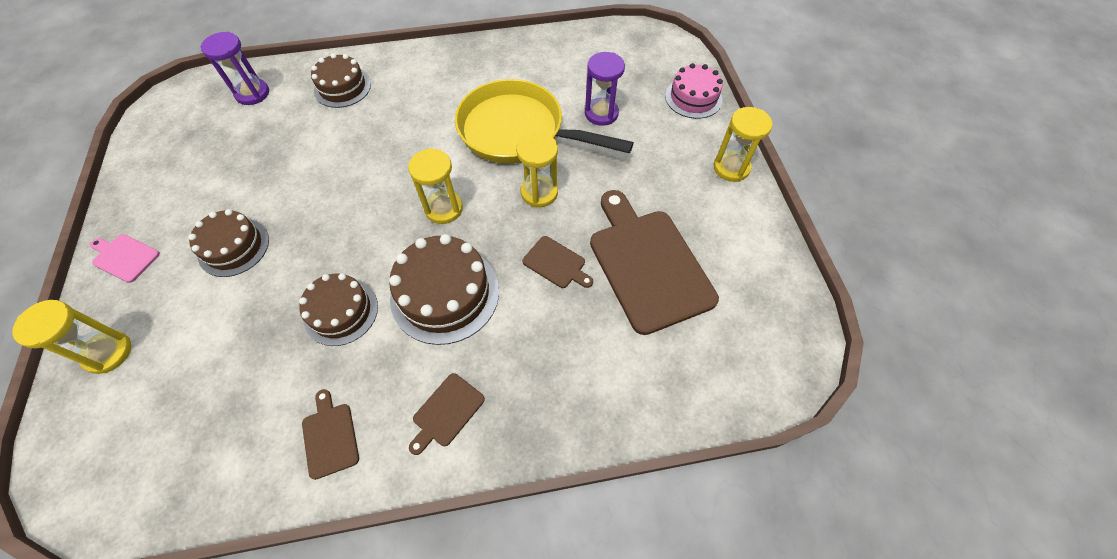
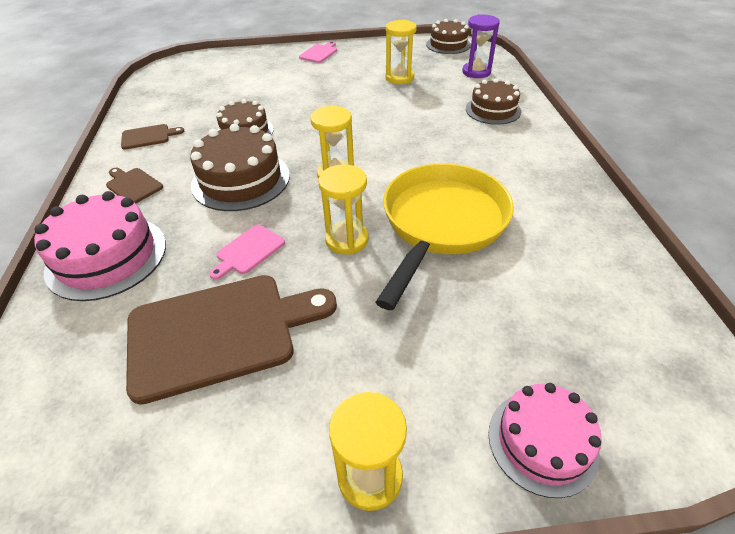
camera: 95 degrees right, 15 degrees down
yellow hourglass [12,300,131,374] -> yellow hourglass moved to [385,20,417,84]
brown cake [188,209,269,277] -> brown cake moved to [426,19,471,54]
brown cutting board [523,236,593,288] -> pink cutting board [209,225,285,280]
purple hourglass [585,52,625,126] -> none
none -> pink cake [34,191,166,301]

